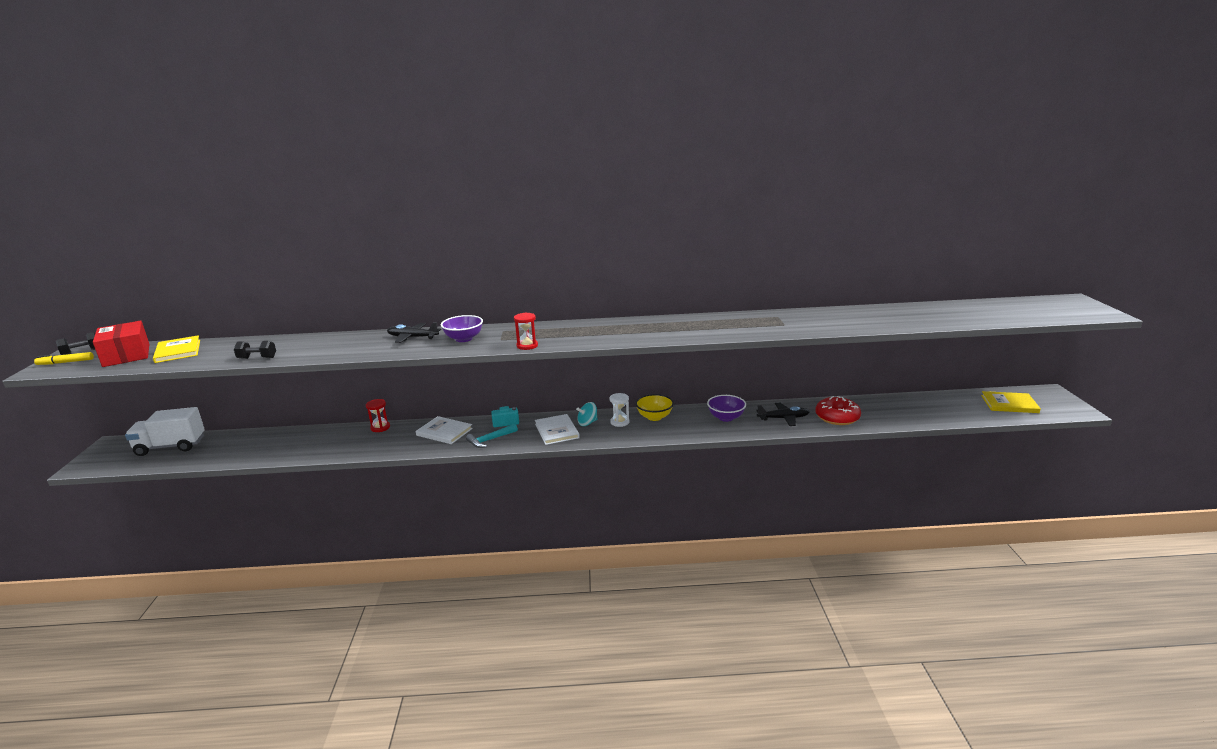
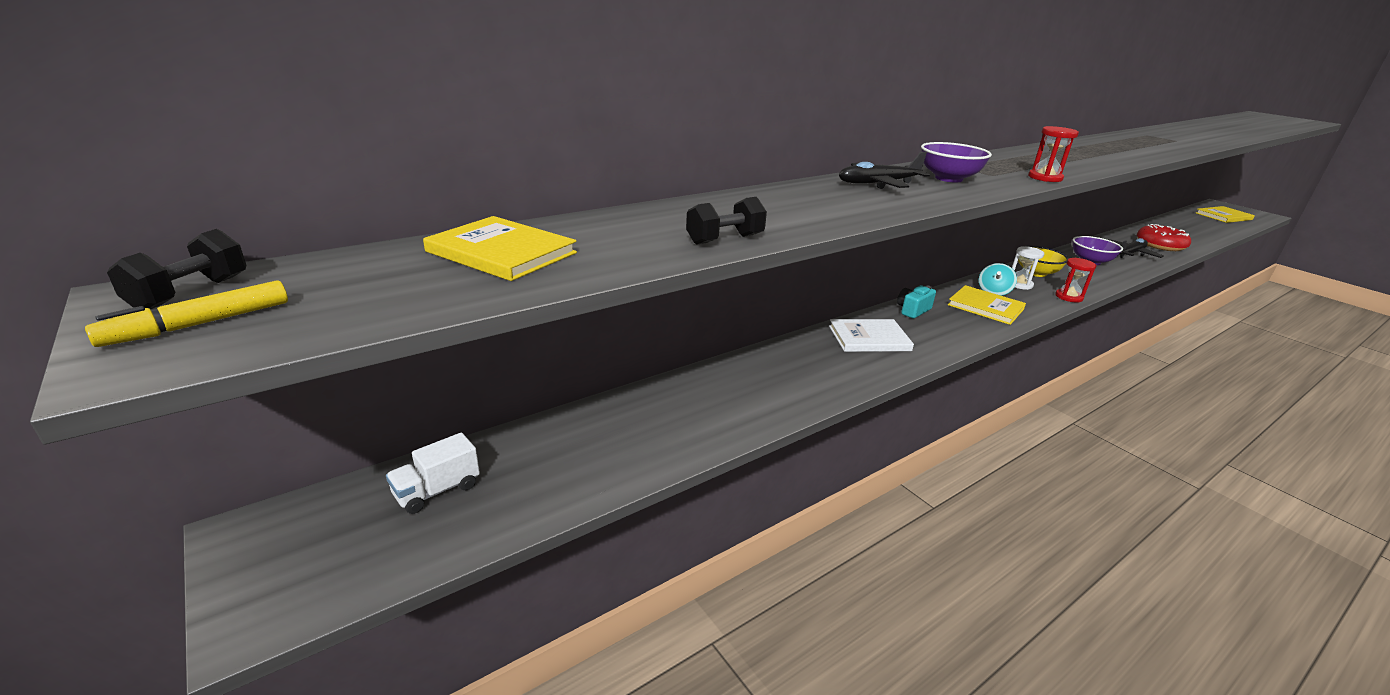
camera: 35 degrees left, 5 degrees up
red box [93,321,149,367] -> none
white truck [125,407,205,456] -> white truck [386,432,480,514], size x0.55
red hourglass [366,399,390,432] -> red hourglass moved to [1055,258,1096,302]
turquoise hammer [466,424,518,448] -> none
white book [535,414,580,445] -> yellow book [948,285,1026,325]

